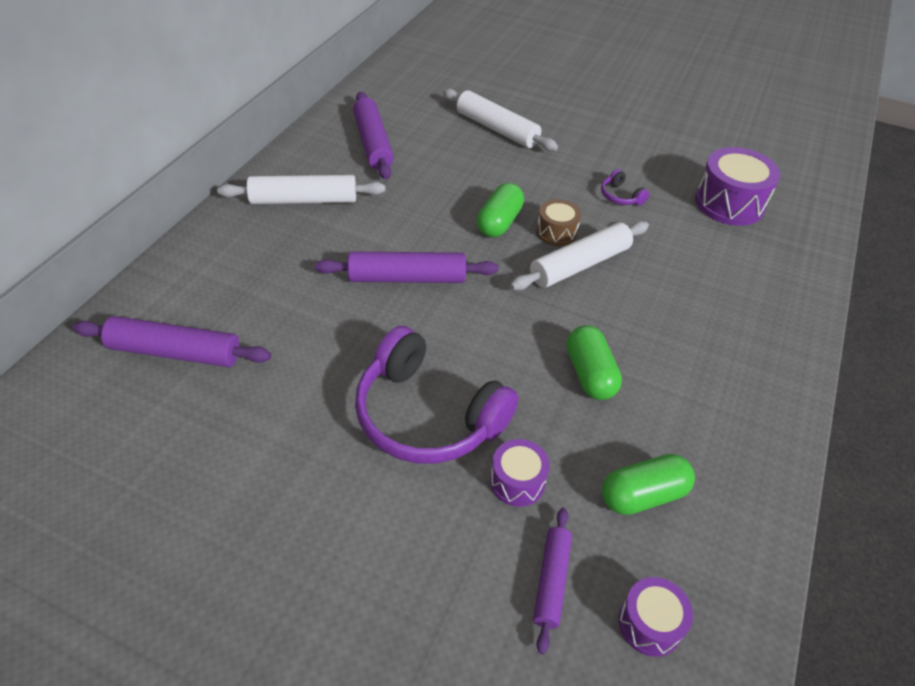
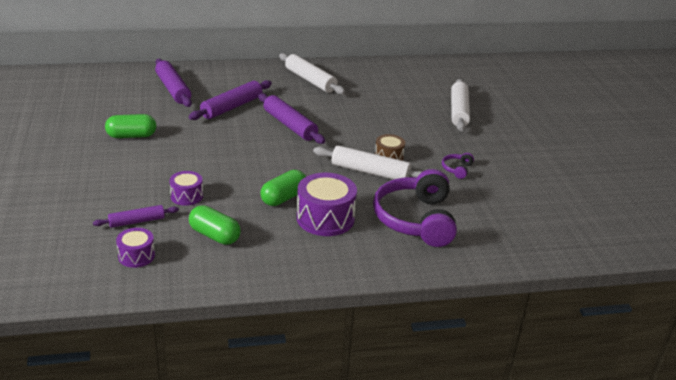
camera: 55 degrees right, 15 degrees down
purple rolling pin [353,92,394,180] -> purple rolling pin moved to [189,80,272,120]
purple headphones [355,326,518,464] -> purple headphones moved to [373,169,457,247]
green capsule [477,183,524,238] -> green capsule moved to [105,114,156,138]
purple drum [695,147,780,226] -> purple drum moved to [297,173,357,236]

